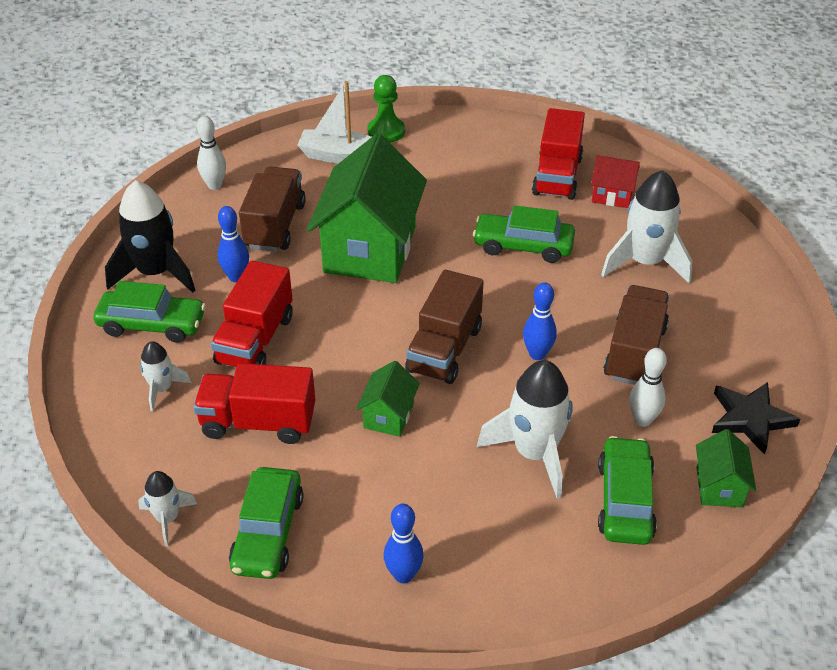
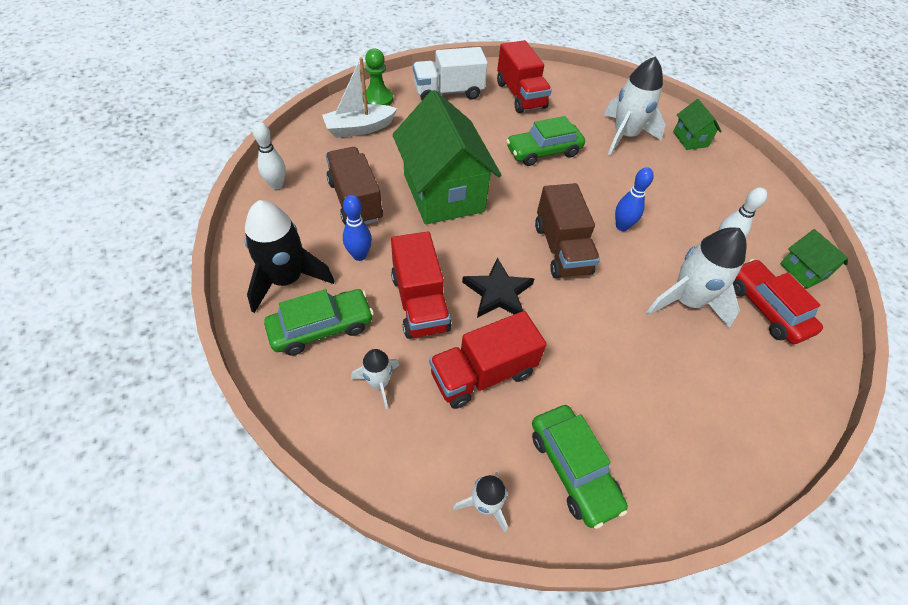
camera: 35 degrees left, 10 degrees up
green house [356,361,420,437] -> green house moved to [673,99,722,150]
blue bowling pin [384,504,424,583] -> none
red house [591,155,640,208] -> none
green car [598,436,657,545] -> red car [733,259,823,344]
brown truck [604,285,669,385] -> none
black star [712,382,800,455] -> black star moved to [462,257,534,318]
none -> white truck [413,47,488,100]

